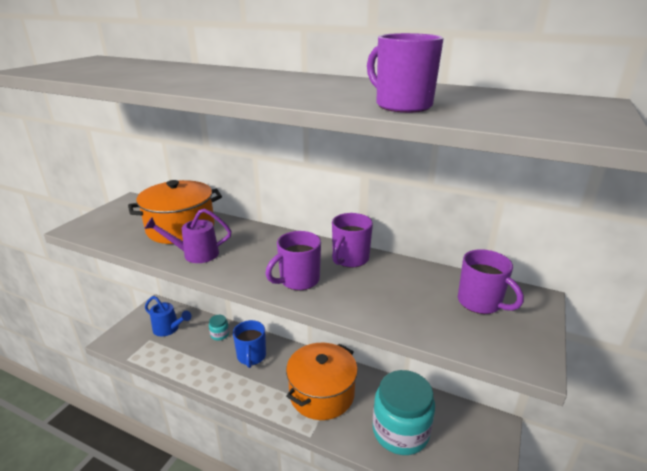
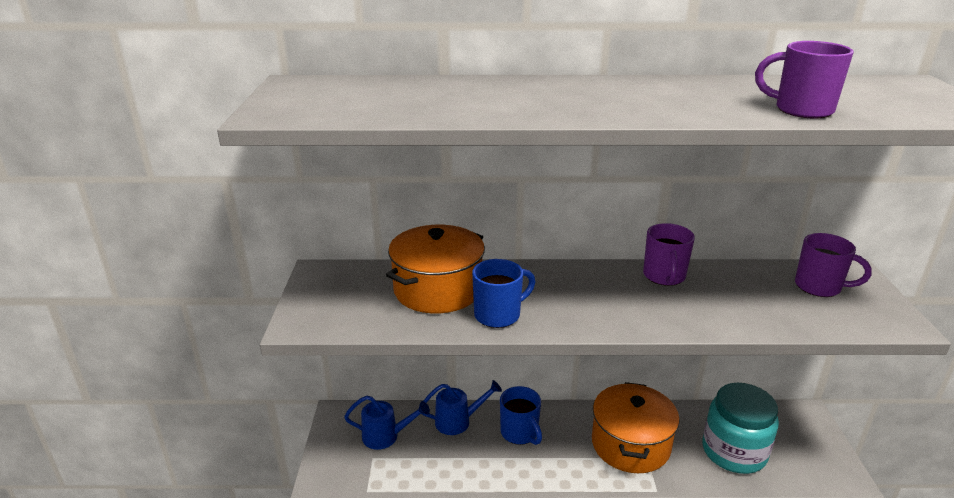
camera: 25 degrees left, 0 degrees up
purple watering can [144,208,232,263] -> blue mug [472,259,535,328]
turquoise jar [209,315,229,341] -> blue watering can [421,380,502,435]
purple mug [266,231,321,290] -> none

